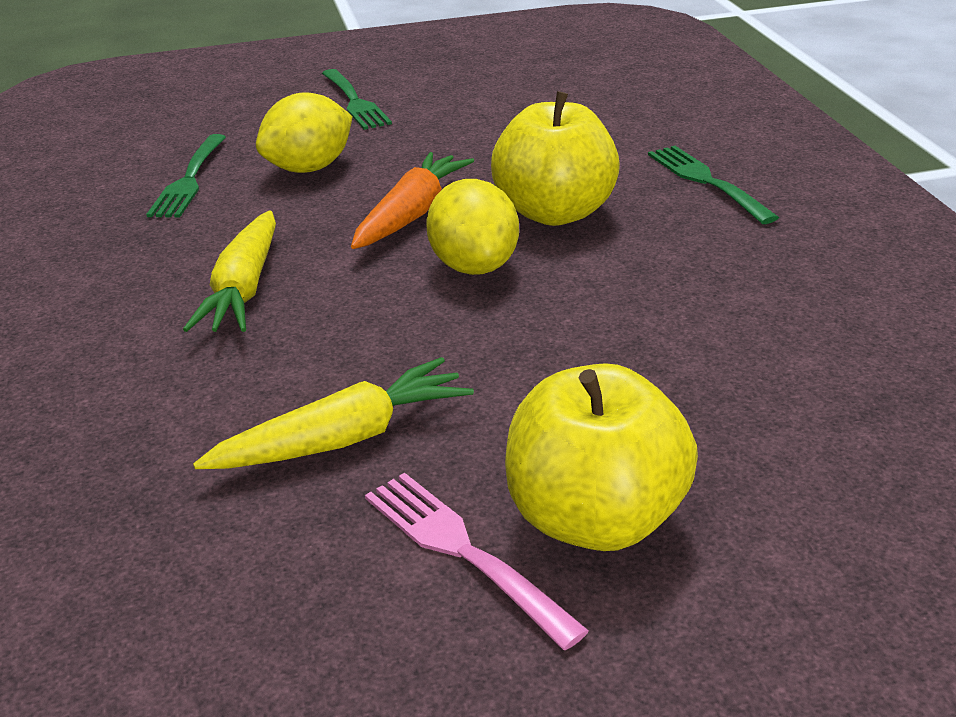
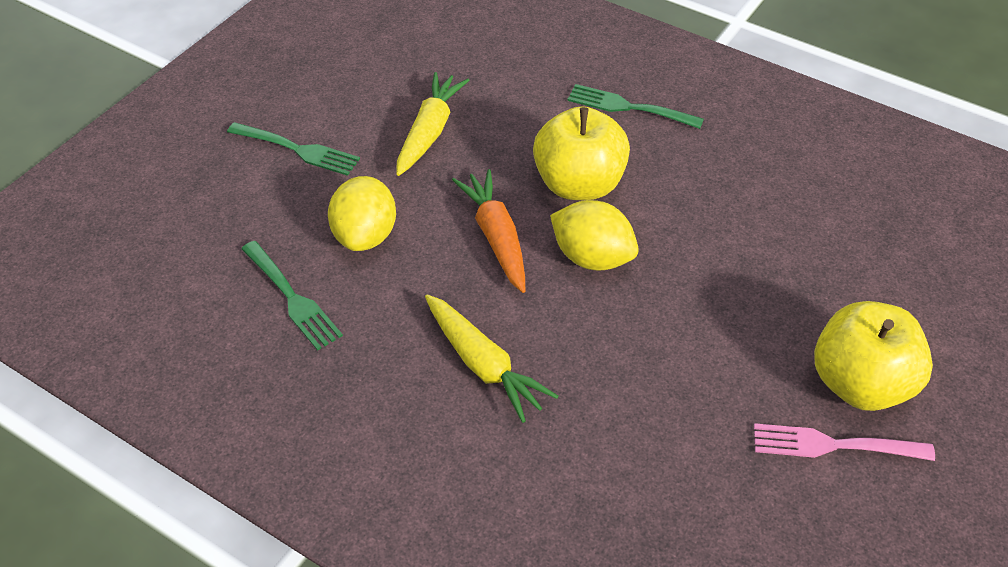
camera: 45 degrees left, 15 degrees up
yellow carrot [193,357,474,469] -> yellow carrot moved to [396,72,470,176]

